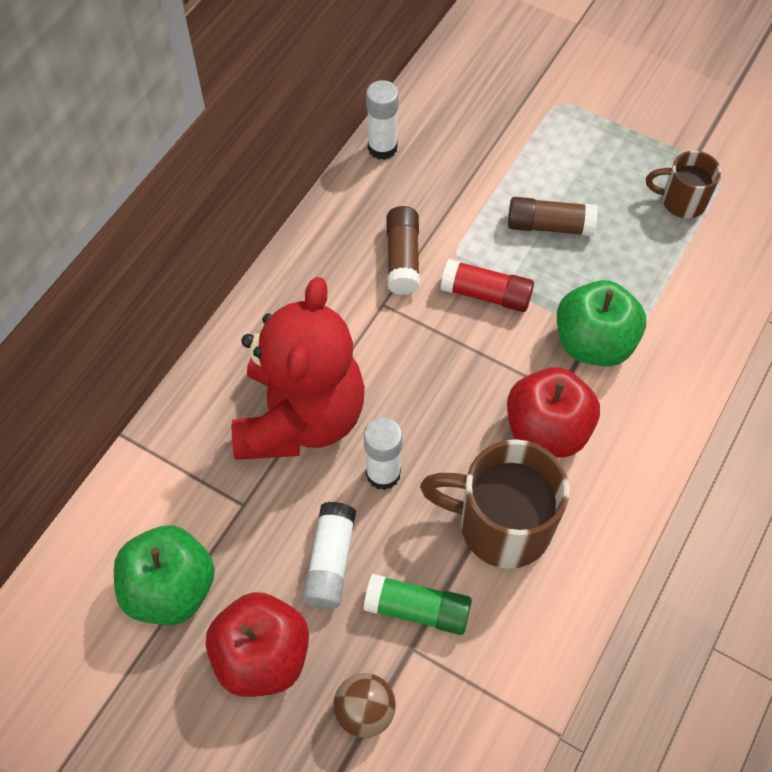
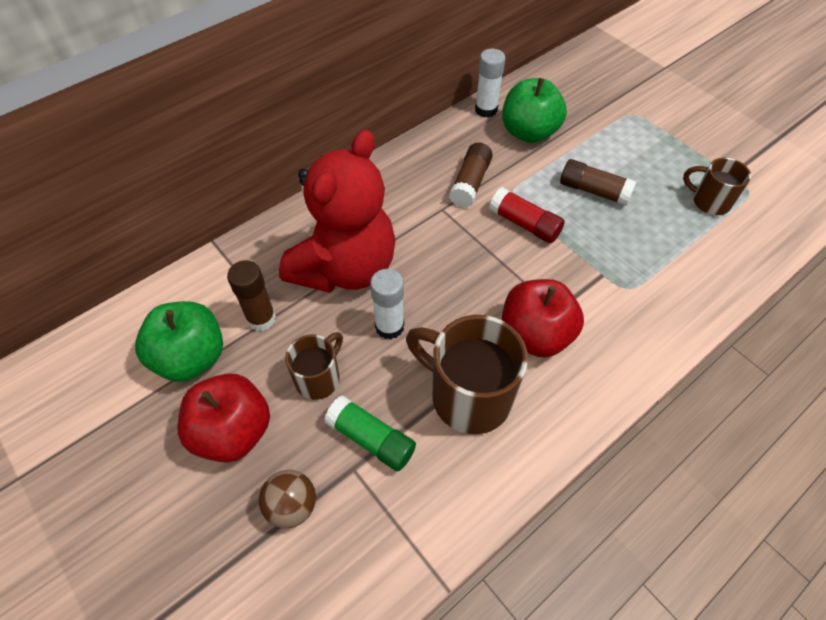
camera: 20 degrees right, 5 degrees down
white glue stick [302,502,356,609] -> brown mug [285,332,343,400]
green apple [557,280,646,367] -> green apple moved to [502,78,567,143]
none -> brown glue stick [227,260,276,331]

